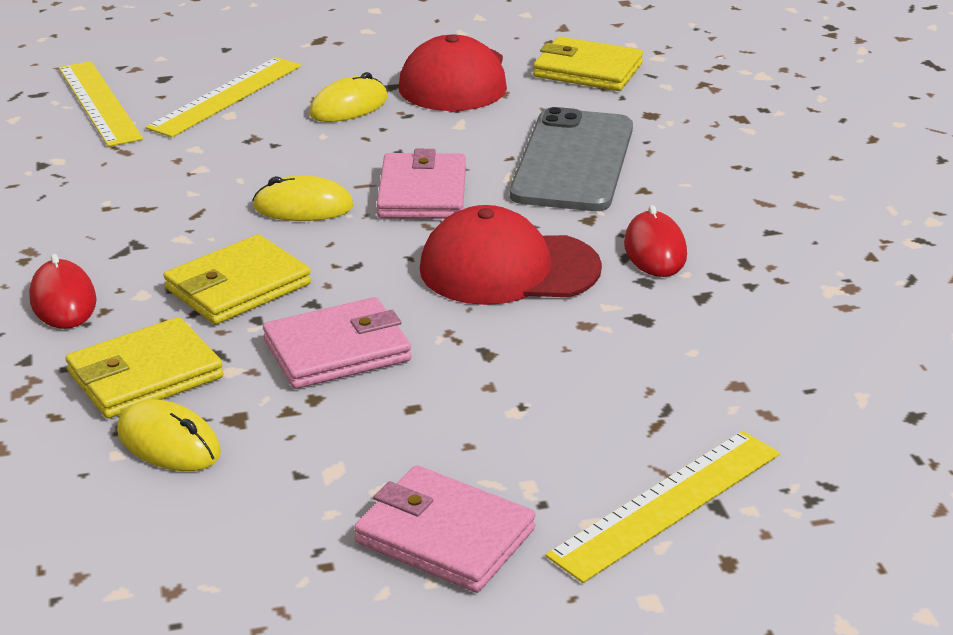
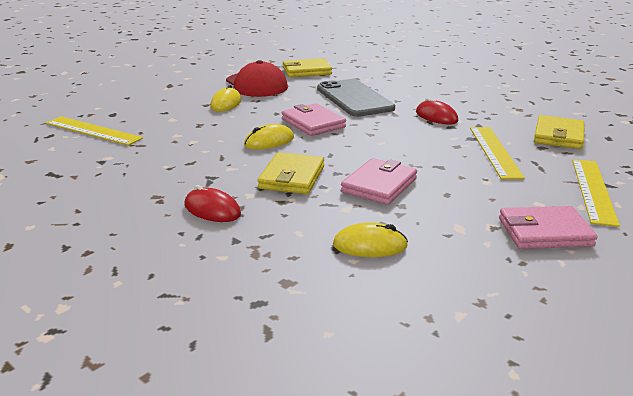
camera: 35 degrees left, 5 degrees down
yellow wallet [65,317,224,419] -> yellow wallet moved to [534,115,585,149]
yellow ruler [146,57,301,137] -> yellow ruler moved to [470,127,525,179]
red cap [420,205,602,305] -> none

